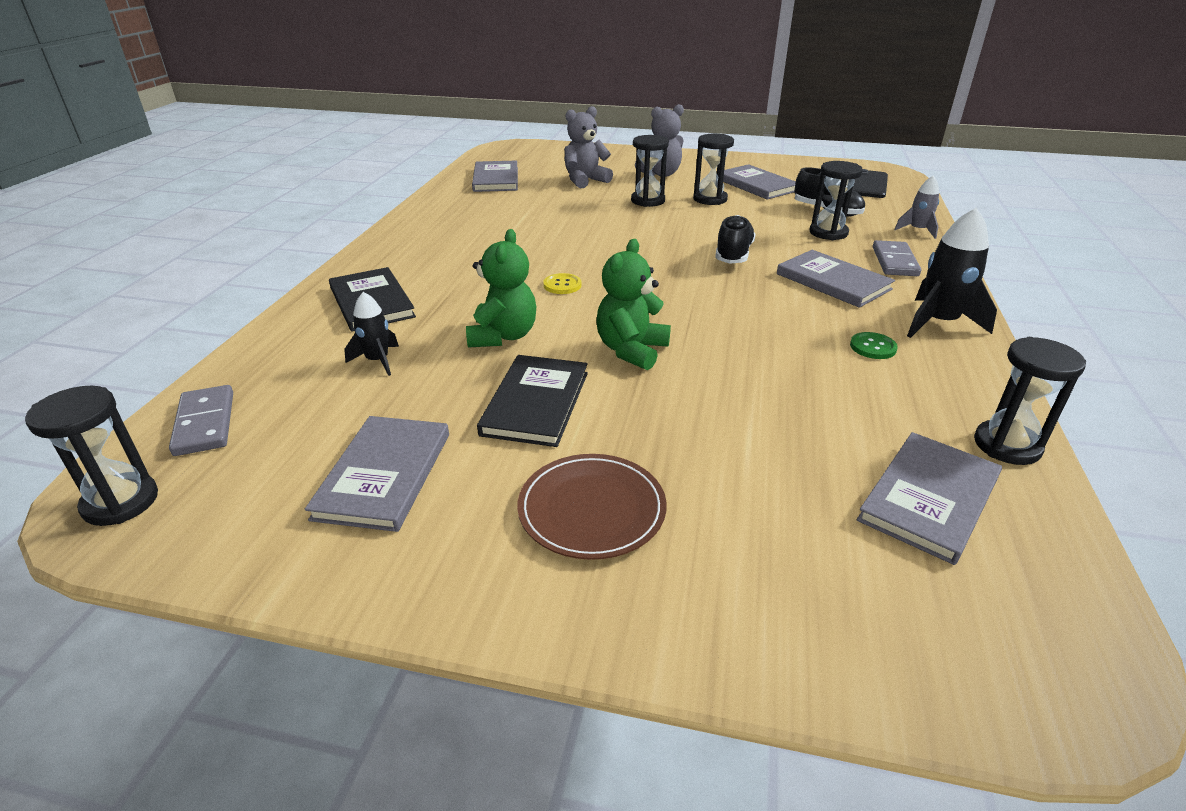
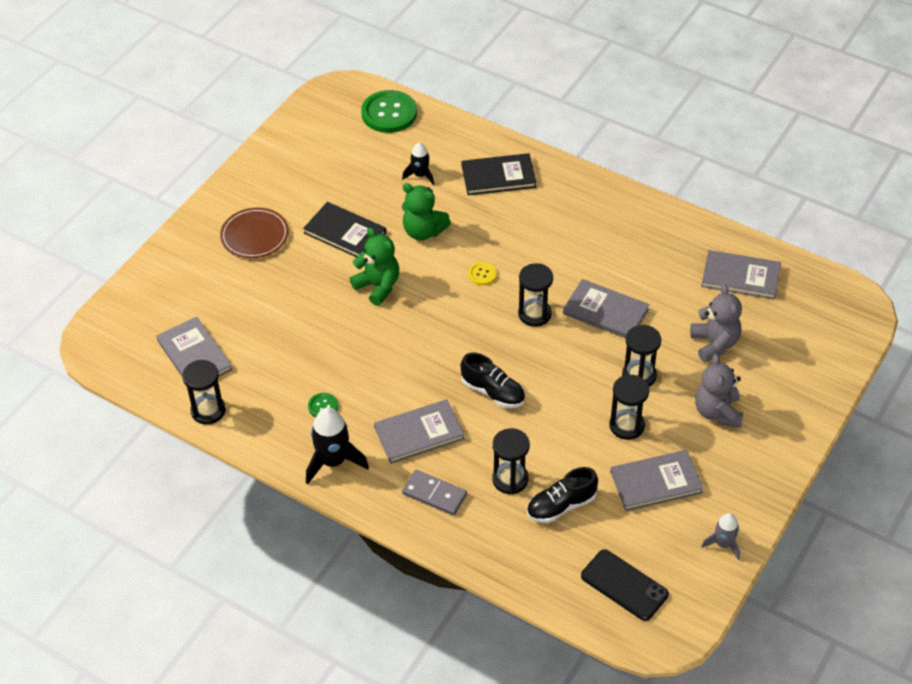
camera: 110 degrees right, 15 degrees up
black hourglass [25,386,158,526] -> black hourglass moved to [518,263,553,327]
grey domino [169,385,233,456] -> green button [361,90,417,133]
grey book [305,416,449,532] -> grey book moved to [563,279,650,338]
grey rocket [894,176,939,239] -> grey rocket moved to [701,513,740,561]

